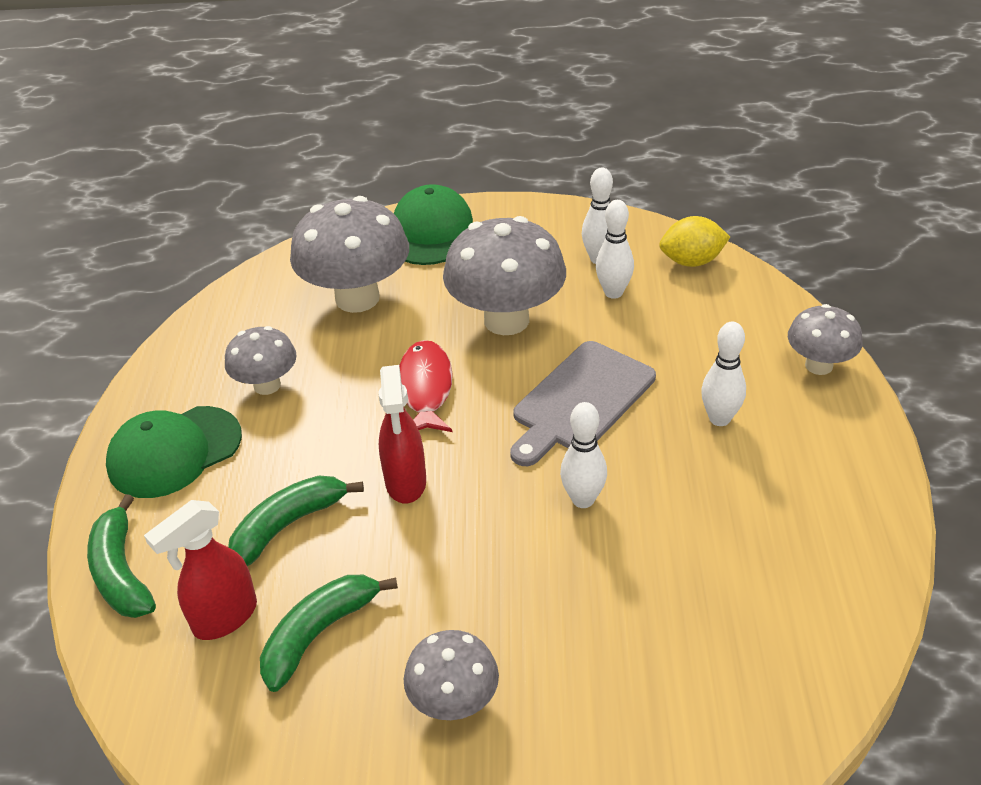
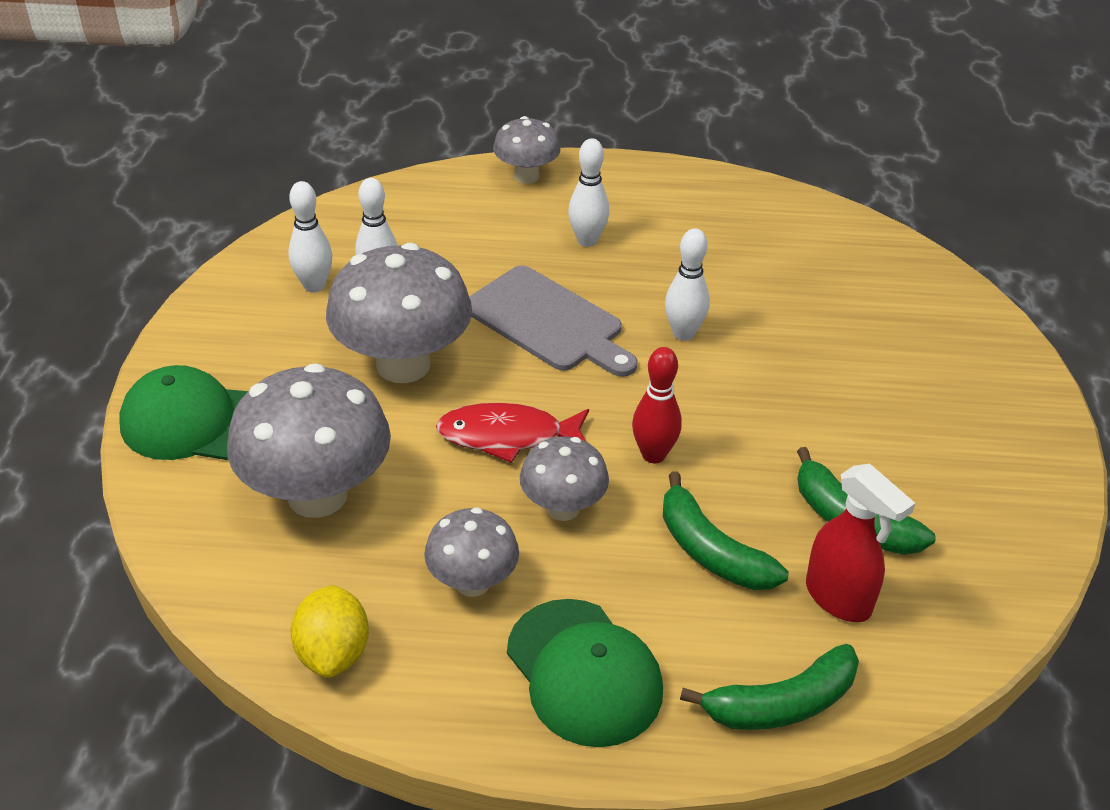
camera: 90 degrees left, 0 degrees up
red spray bottle [378,365,426,503] -> red bowling pin [632,347,682,463]
grey mushroom [404,630,499,720] -> grey mushroom moved to [520,437,609,521]
yellow lemon [659,216,730,267] -> yellow lemon moved to [291,585,369,678]

